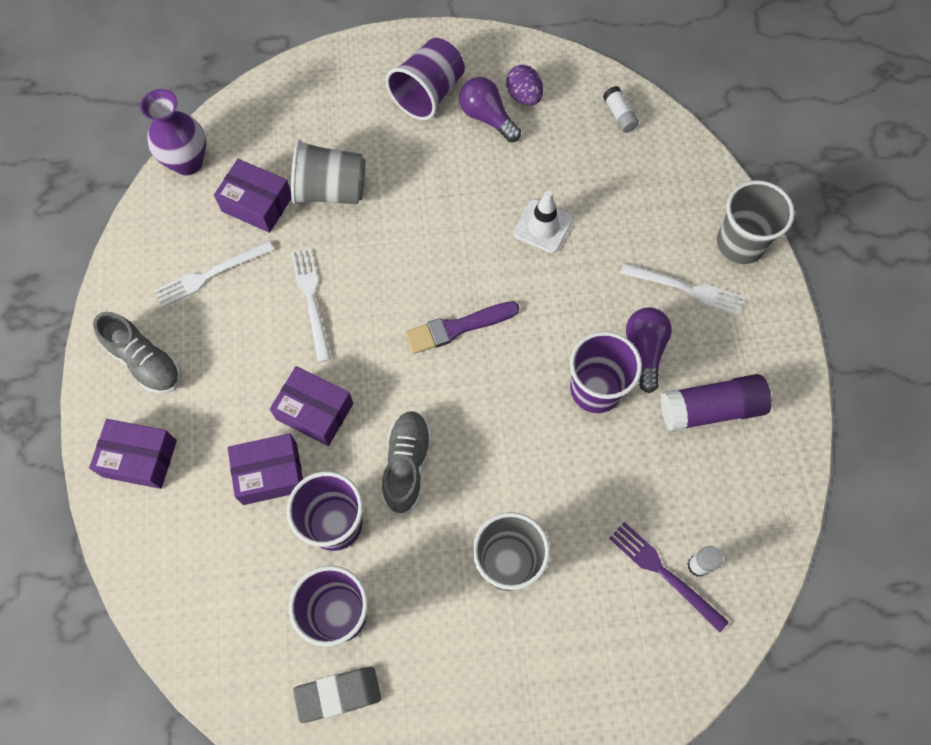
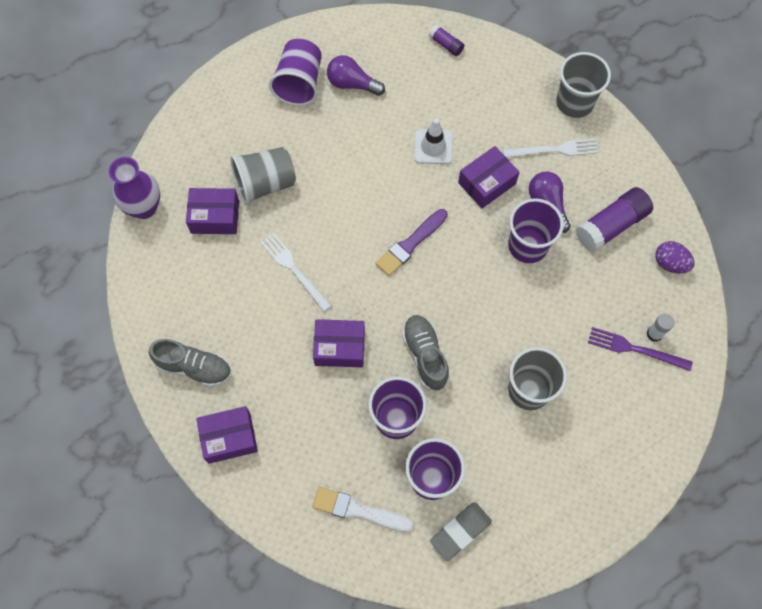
camera: 25 degrees left, 0 degrees up
white fork [154,240,274,308] -> none
purple box [228,433,303,505] -> purple box moved to [458,146,519,208]
purple egg [506,65,543,105] -> purple egg moved to [655,241,694,273]
white glue stick [603,86,639,133] -> purple glue stick [429,24,464,56]
none -> white brush [313,487,413,532]

